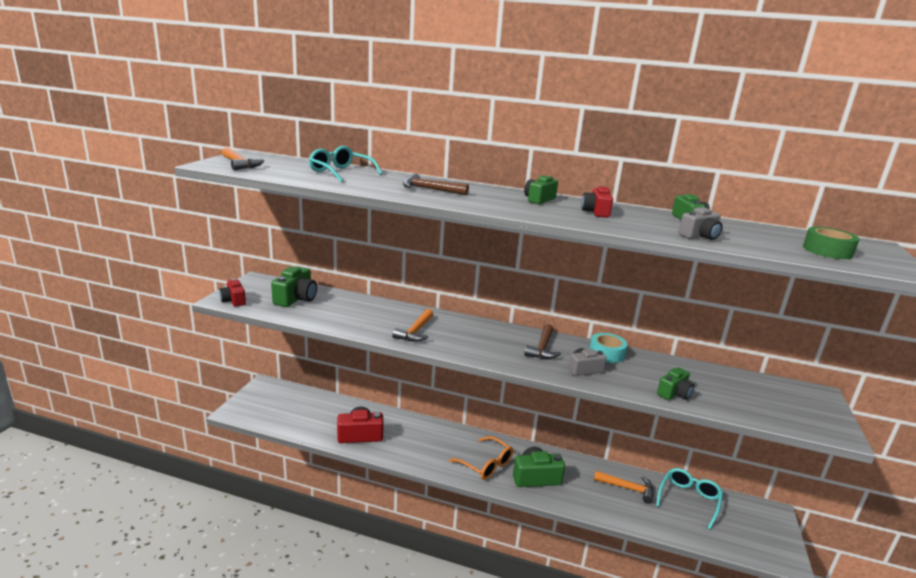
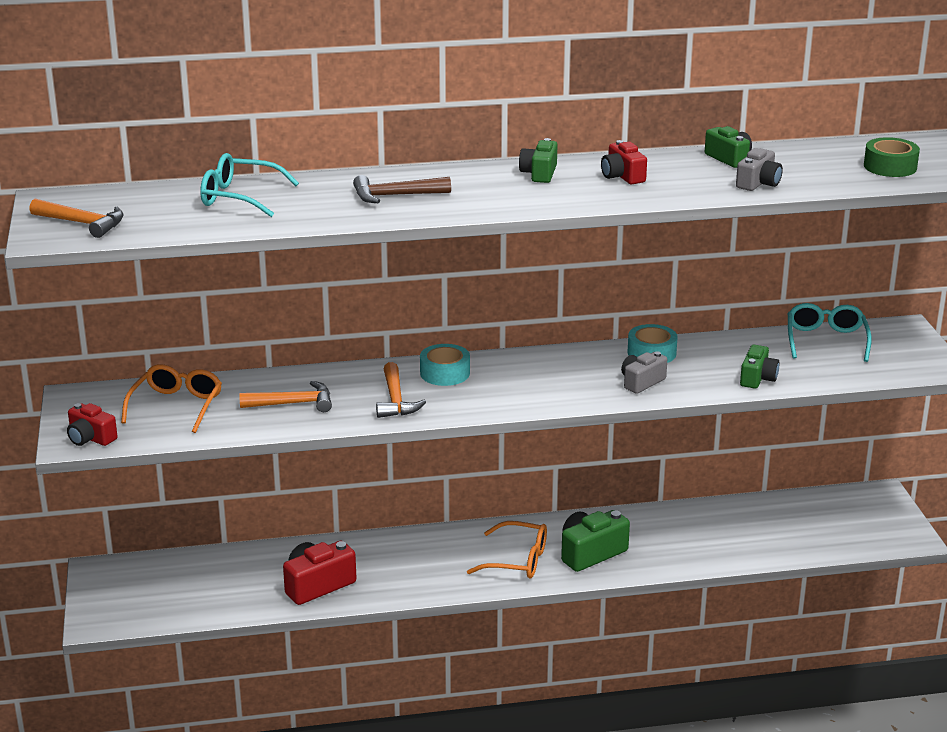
camera: 25 degrees left, 5 degrees up
green camera [271,267,317,307] -> orange glasses [121,364,222,433]
brown hammer [524,324,561,359] -> none
orange hammer [594,471,653,504] -> orange hammer moved to [239,381,332,412]
turquoise glasses [656,468,723,530] -> turquoise glasses moved to [788,303,872,362]
none -> turquoise tape [420,344,470,386]

